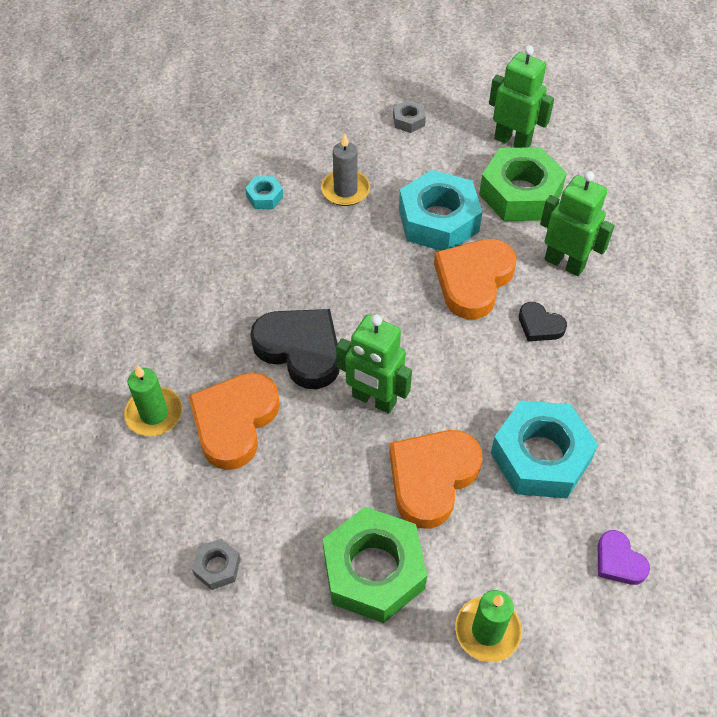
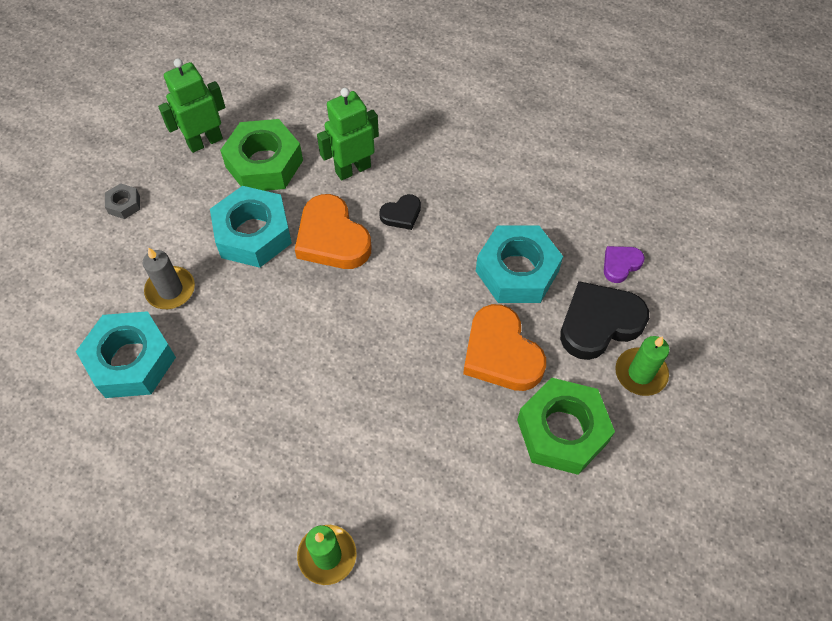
camera: 65 degrees left, 5 degrees up
orange heart [188,372,280,470] -> none
grey nut [192,539,240,590] -> none
turquoise nut [245,176,283,209] -> turquoise nut [76,311,176,398], size x2.24
black heart [250,309,340,389] -> black heart moved to [560,281,649,360]
green robot [336,315,412,414] -> none
purple heart [598,530,650,585] -> purple heart turned 150 degrees clockwise [604,246,645,283]

